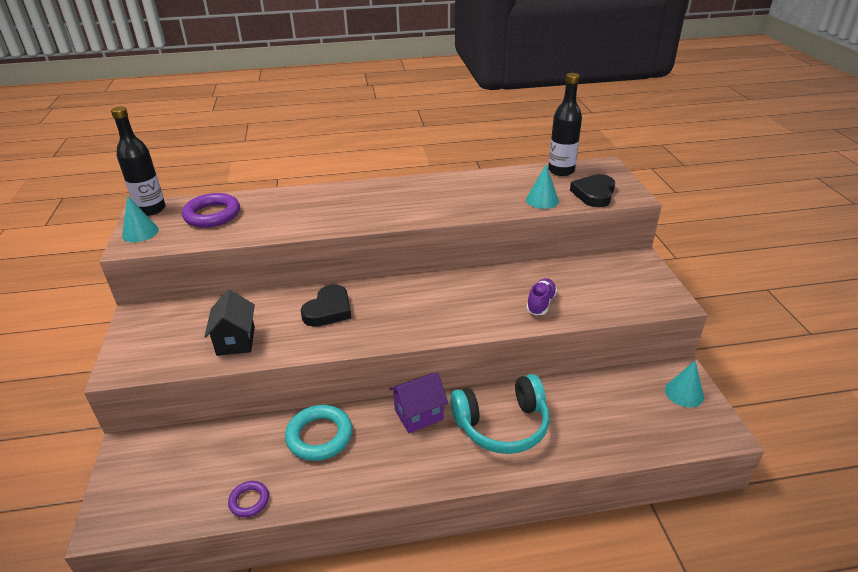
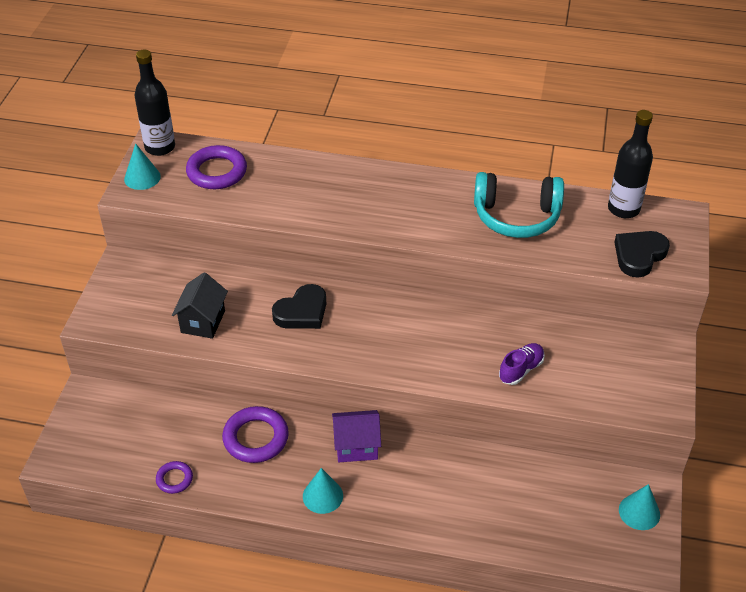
camera: 20 degrees right, 10 degrees up
turquoise ring [285,405,352,461] -> purple ring [222,406,289,463]
turquoise headphones [450,374,550,454] -> turquoise headphones moved to [474,172,564,238]
turquoise cone [526,165,559,209] -> turquoise cone moved to [303,468,343,514]

